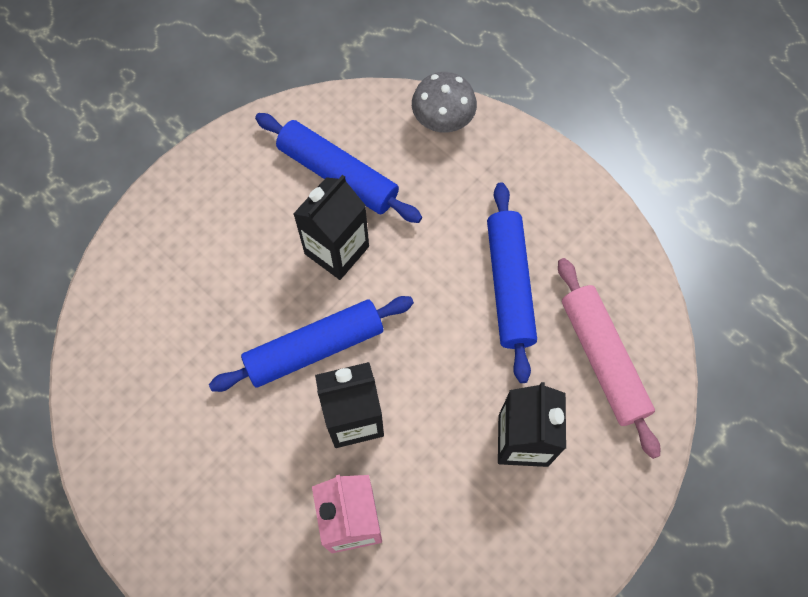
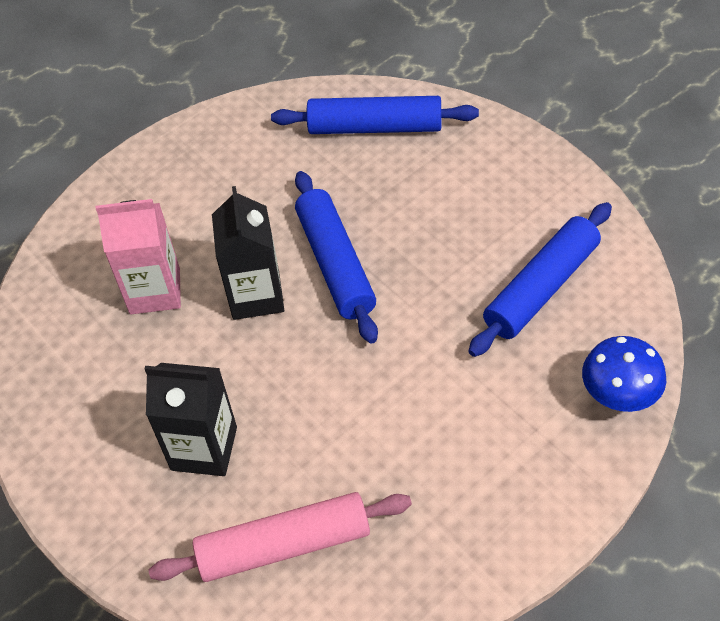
camera: 100 degrees right, 15 degrees down
black carton [293,175,369,280] -> none
grey mushroom [412,72,477,132] -> blue mushroom [582,336,666,412]
blue rolling pin [487,182,537,383] -> blue rolling pin moved to [271,96,479,134]

